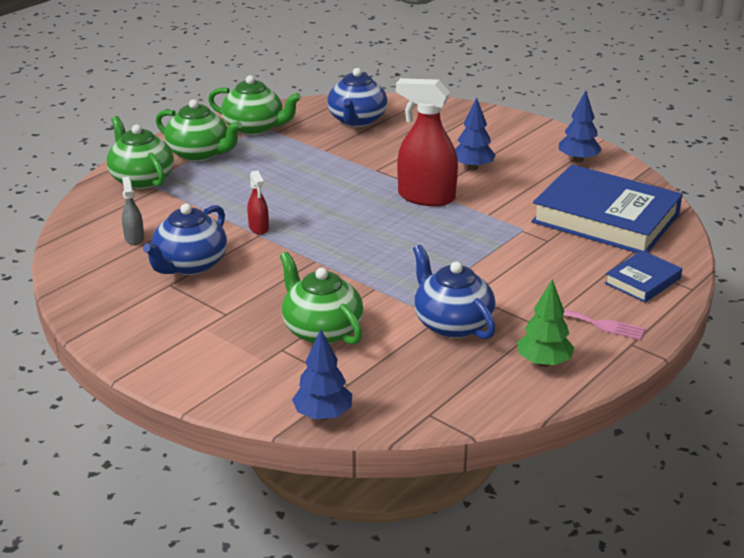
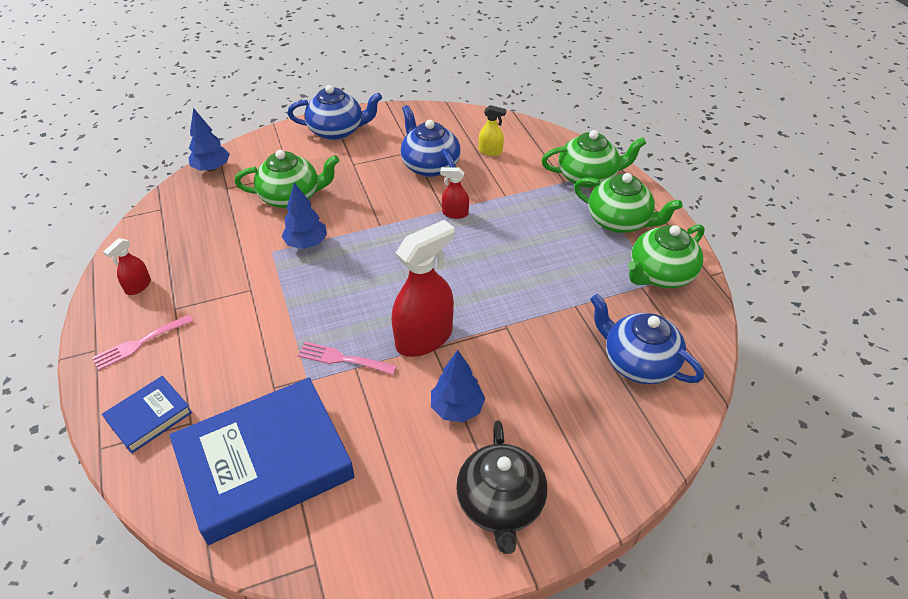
camera: 120 degrees right, 15 degrees up
grey spray bottle [122,177,144,245] -> yellow spray bottle [479,105,506,156]
green teapot [156,99,242,162] -> green teapot turned 120 degrees counterclockwise [574,173,682,233]
blue teapot [413,245,496,339] -> blue teapot moved to [288,85,382,140]
green tree [517,279,574,367] -> red spray bottle [103,238,151,295]
blue tree [559,91,602,163] -> blue tree moved to [281,182,327,249]
blue book [605,250,682,303] -> blue book turned 60 degrees clockwise [102,376,192,454]
none -> pink fork [297,342,397,375]
none -> black teapot [456,420,547,554]

